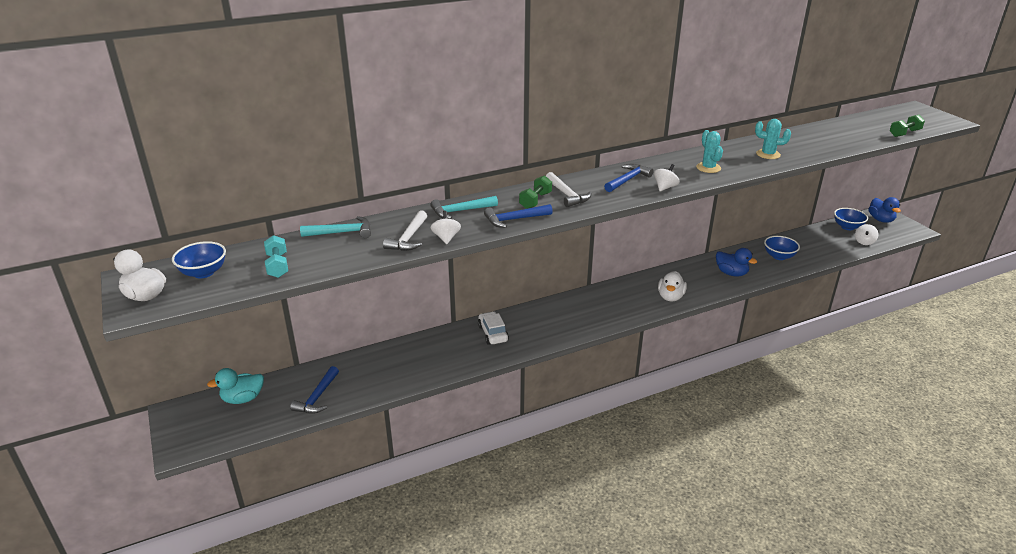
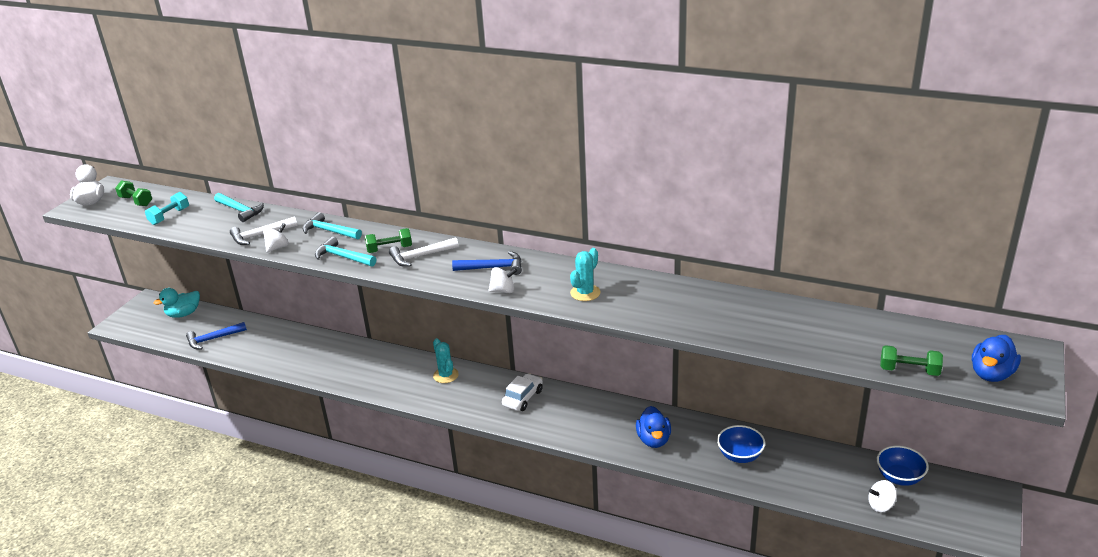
camera: 50 degrees right, 0 degrees up
blue bowl [172,241,226,278] -> green dumbbell [115,181,152,206]
turquoise duck [207,368,264,404] -> turquoise duck turned 60 degrees counterclockwise [153,288,200,318]
white car [478,311,509,345] -> white car moved to [502,373,543,411]
blue hammer [484,204,553,228] -> turquoise hammer [315,237,376,267]
white hammer [546,172,592,207] -> white hammer turned 45 degrees clockwise [389,237,459,267]
white duck [658,271,687,302] -> none
turquoise cactus [755,119,791,159] -> turquoise cactus moved to [433,338,459,383]
blue duck [869,197,901,223] -> blue duck moved to [972,335,1021,382]

